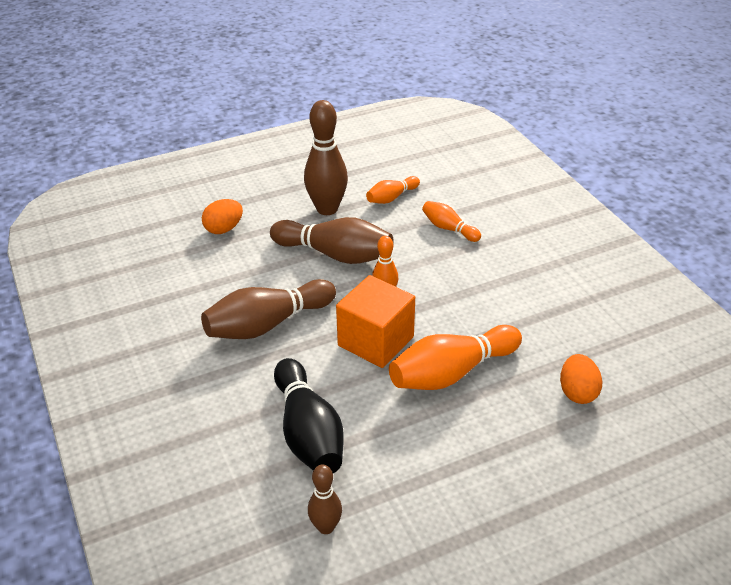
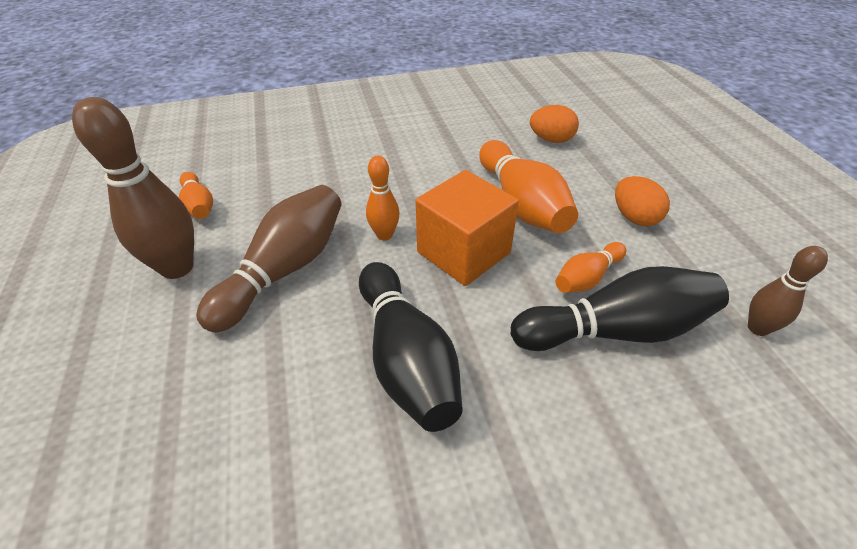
camera: 80 degrees left, 5 degrees up
brown bowling pin [201,279,336,339] -> black bowling pin [359,262,463,432]
orange egg [202,199,243,234] -> orange egg moved to [615,176,670,226]
orange bowling pin [422,201,481,242] -> orange bowling pin moved to [556,242,626,293]

